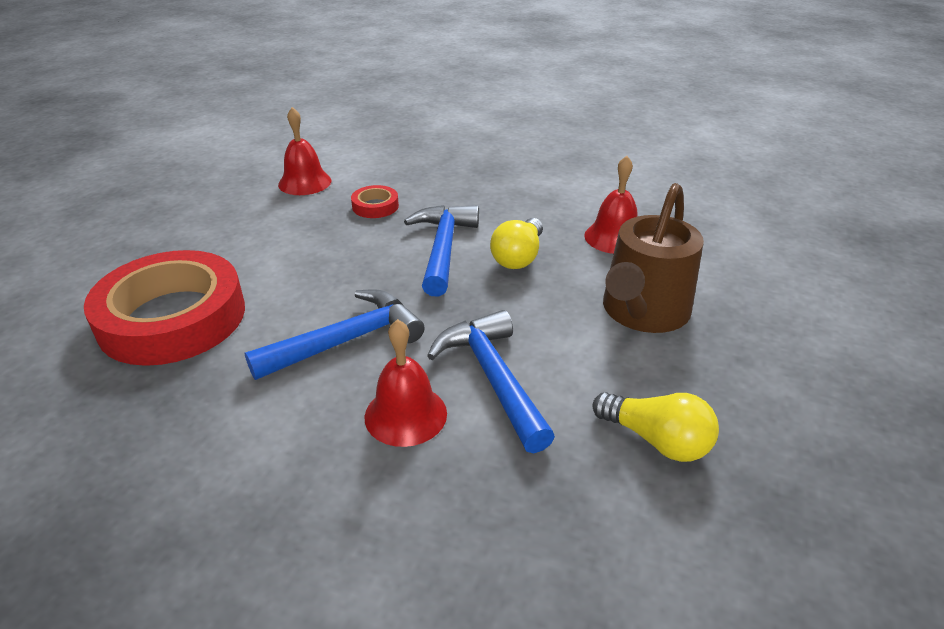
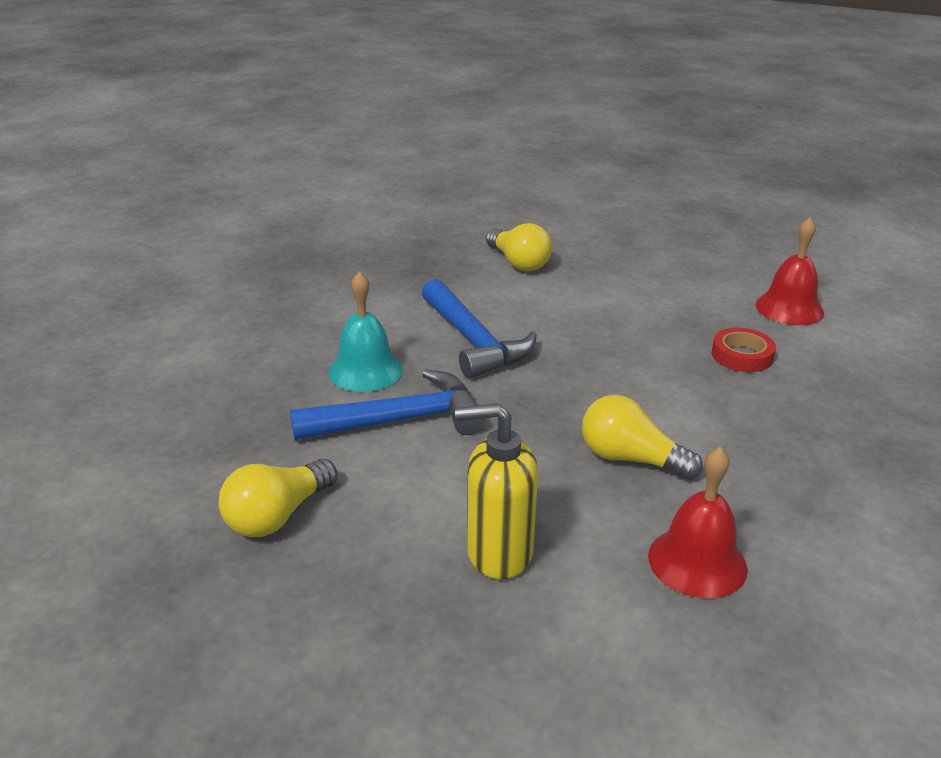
camera: 95 degrees right, 5 degrees down
red tape [84,250,245,366] -> yellow light bulb [486,223,552,271]
red bell [365,319,447,447] -> turquoise bell [328,271,403,392]
blue hammer [404,205,479,297] -> none
brown watering can [603,183,704,333] -> yellow soap dispenser [455,403,538,580]

